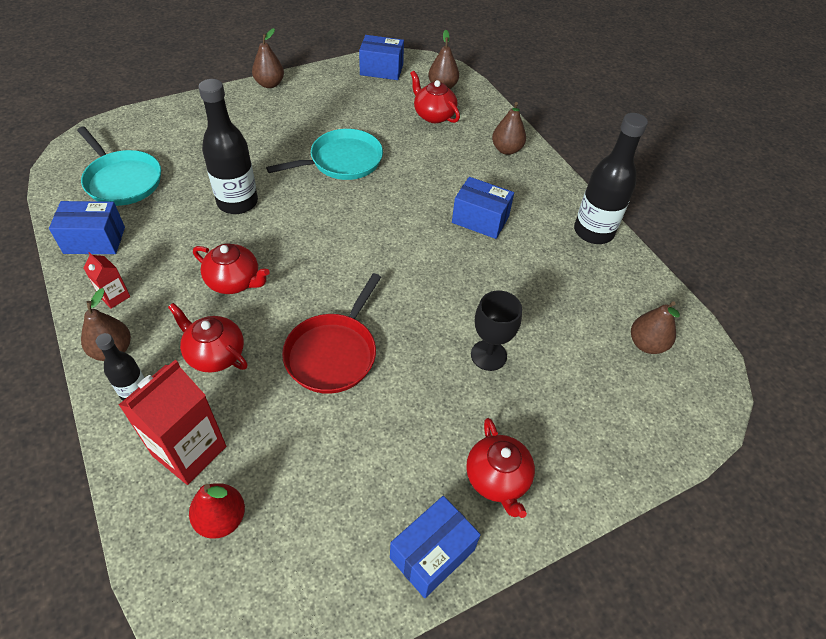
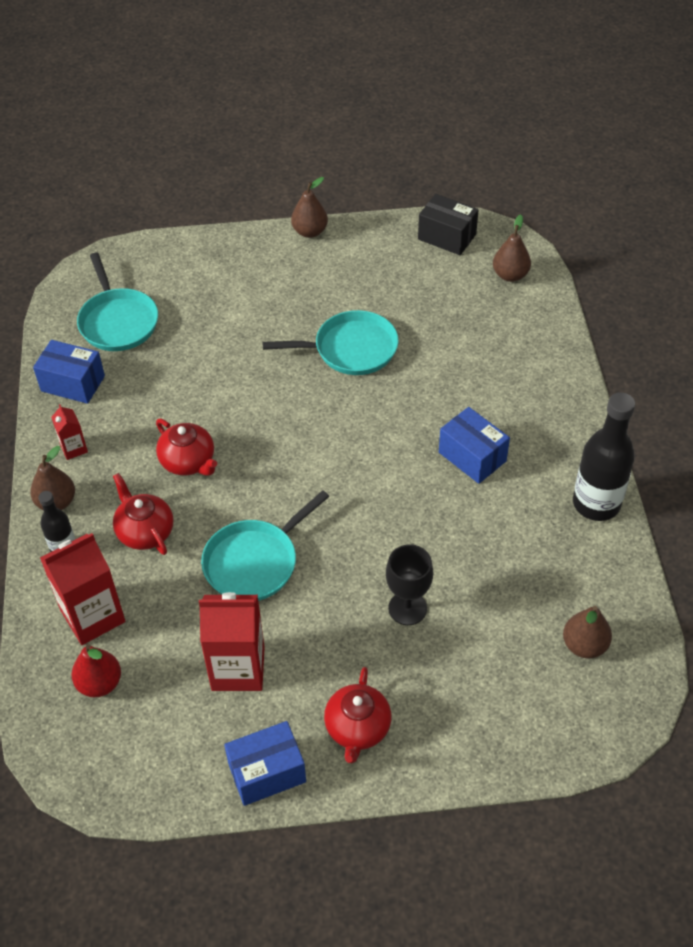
camera: 25 degrees right, 0 degrees up
black bottle [198,79,258,214] -> none
red pan [282,273,381,394] -> turquoise pan [201,490,330,601]
blue box [359,35,404,80] -> black box [418,194,479,255]
red teapot [410,71,460,123] -> none
brown pear [492,102,526,155] -> none
none -> red carton [199,592,265,691]

